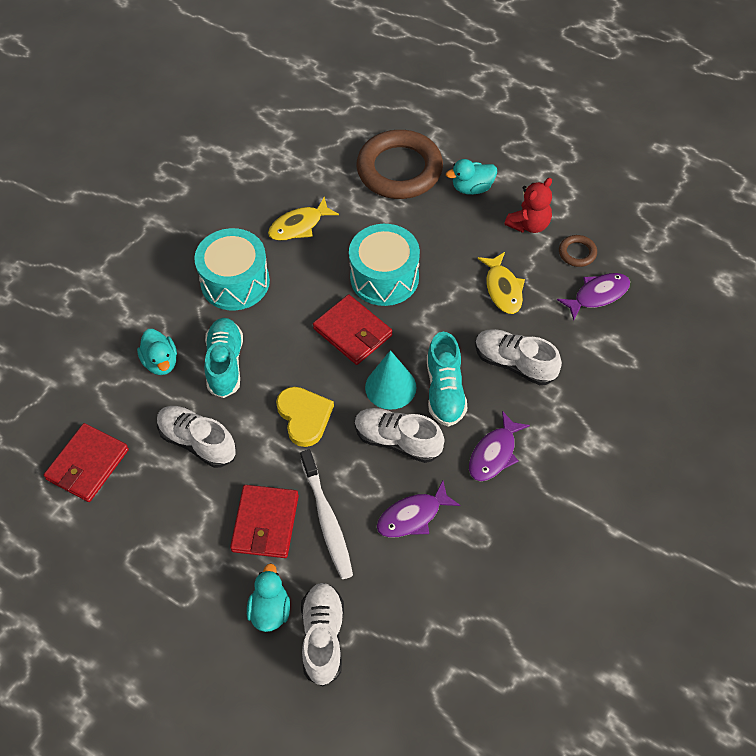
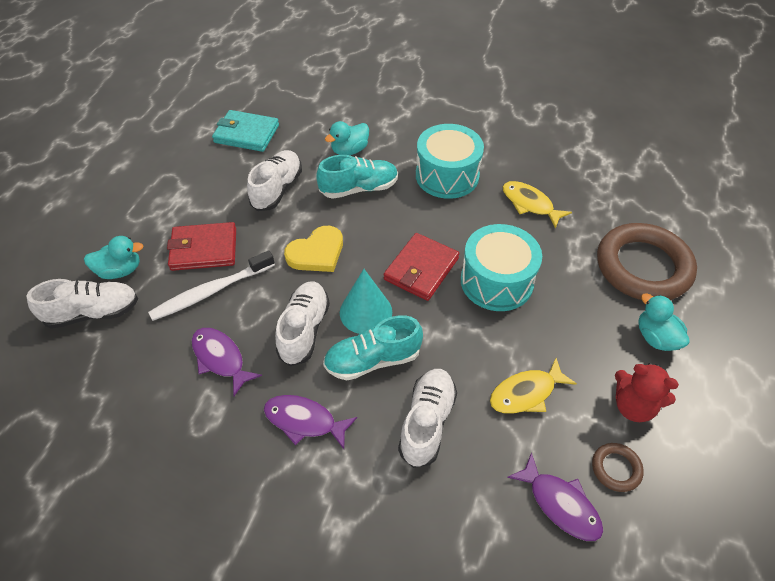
camera: 75 degrees right, 5 degrees down
red wallet [44,423,129,502] -> turquoise wallet [212,110,279,152]

